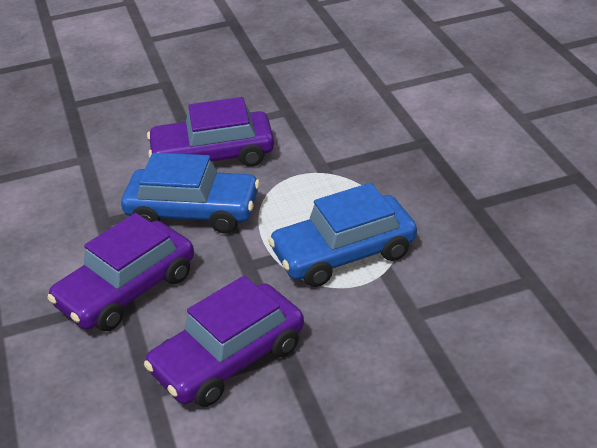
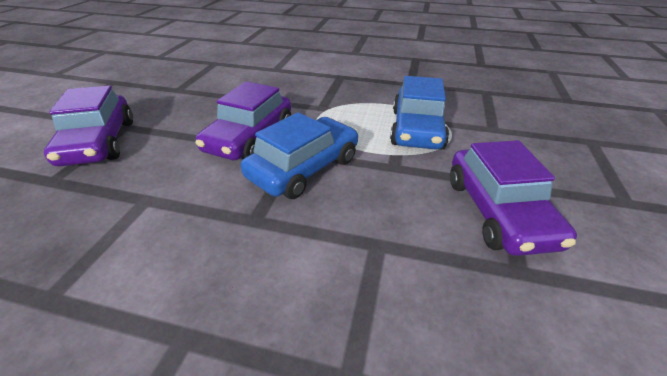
camera: 60 degrees left, 0 degrees up
purple car [47,213,194,331] -> purple car moved to [44,85,133,166]

